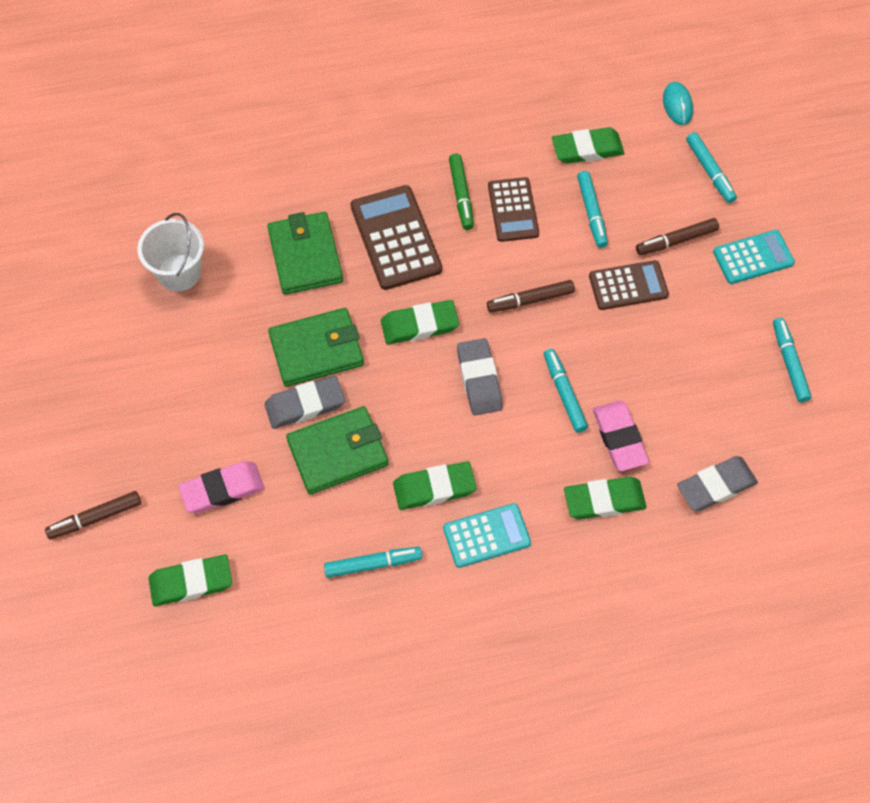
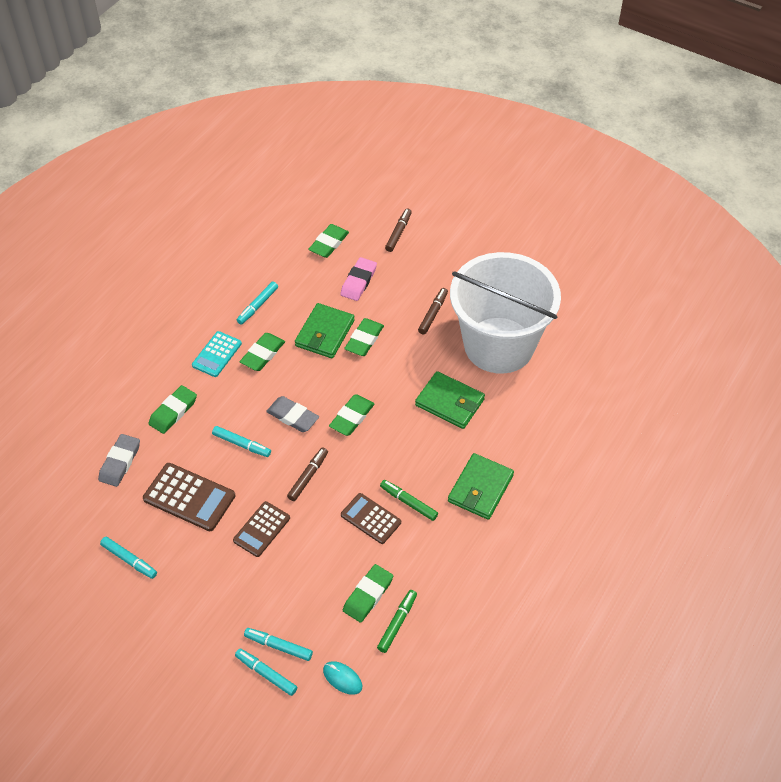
camera: 135 degrees right, 10 degrees down
white bucket [137,213,204,291] -> white bucket [450,252,561,374], size x2.39
grey eraser [264,376,345,429] -> green eraser [344,318,384,356]
green wallet [268,308,364,387] -> green wallet moved to [448,453,514,520]
brown calculator [350,185,442,290] -> brown calculator moved to [143,463,235,531]
turquoise marker [577,171,608,248] -> turquoise marker moved to [235,648,297,696]
pink eraser [593,401,649,471] -> none
brown marker [636,218,719,255] -> brown marker moved to [418,288,448,335]
turquoise calculator [713,230,795,284] -> none
none -> green marker [377,590,417,653]

